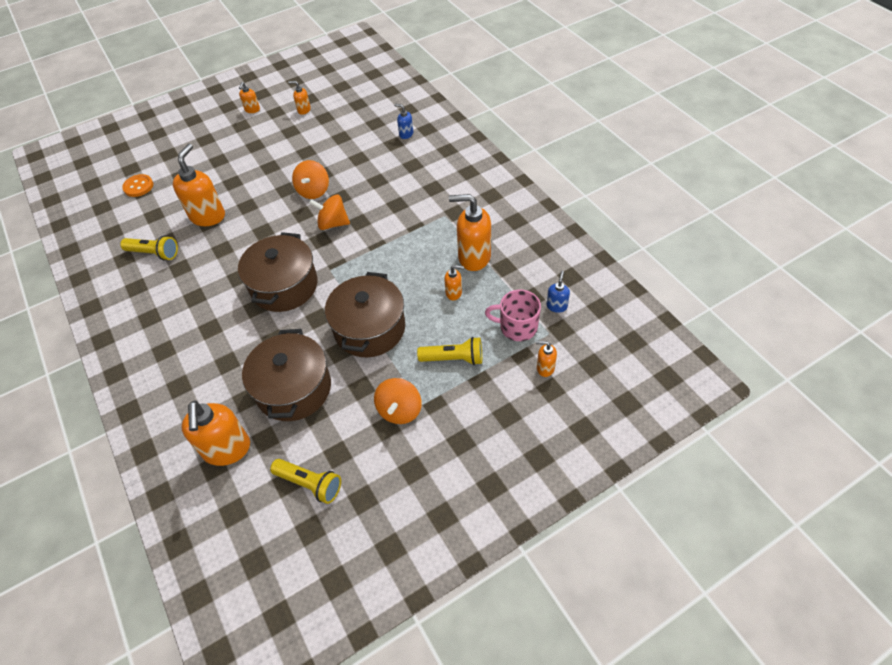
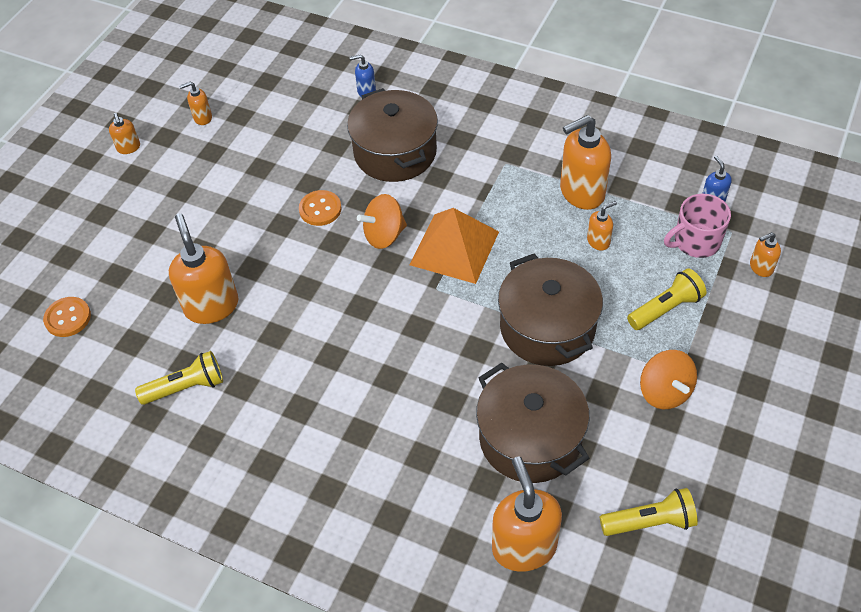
camera: 35 degrees left, 0 degrees up
orange soap dispenser [181,401,250,466] -> orange soap dispenser turned 150 degrees counterclockwise [492,456,562,572]
brown pot [238,232,318,312] -> brown pot moved to [347,88,438,182]
orange spinning top [292,160,329,199] -> orange button [299,190,342,226]
none -> orange pyramid [410,208,499,284]

